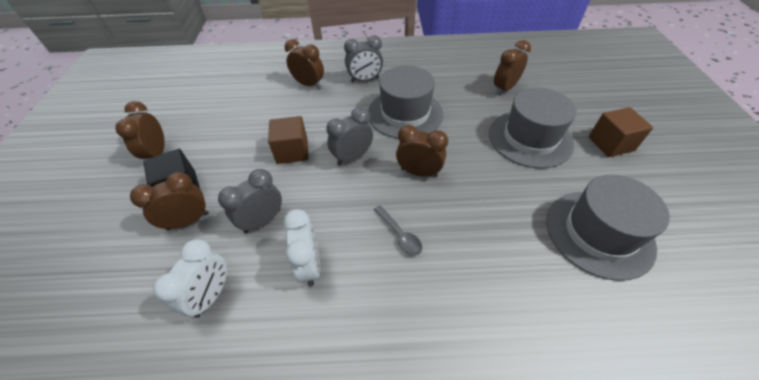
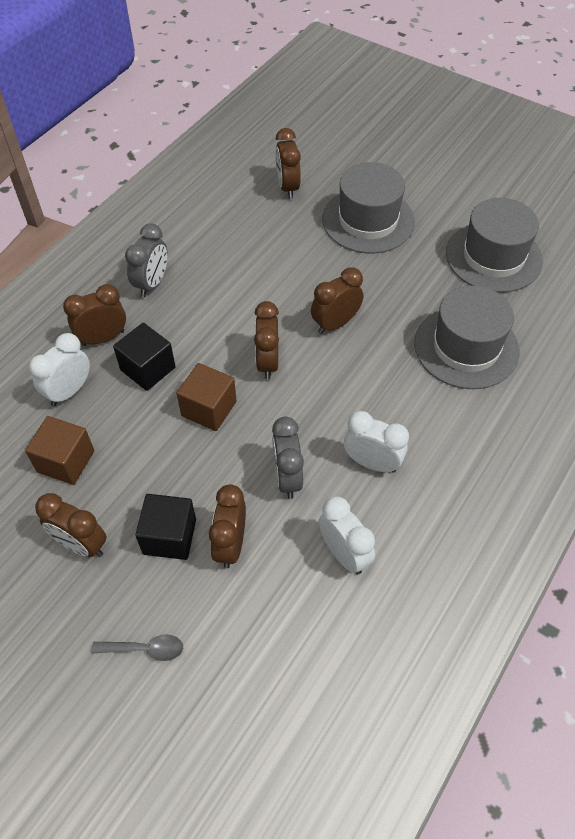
camera: 55 degrees left, 5 degrees up
grey clock [326,107,373,166] -> brown clock [254,301,279,380]
grey hat [368,66,443,139] -> grey hat moved to [414,286,519,389]
grey spoon [374,205,422,255] -> grey spoon moved to [91,634,183,661]
brown cube [589,107,653,157] -> brown cube moved to [25,416,94,485]
none -> white clock [29,333,90,406]
none -> black cube [113,323,175,391]

